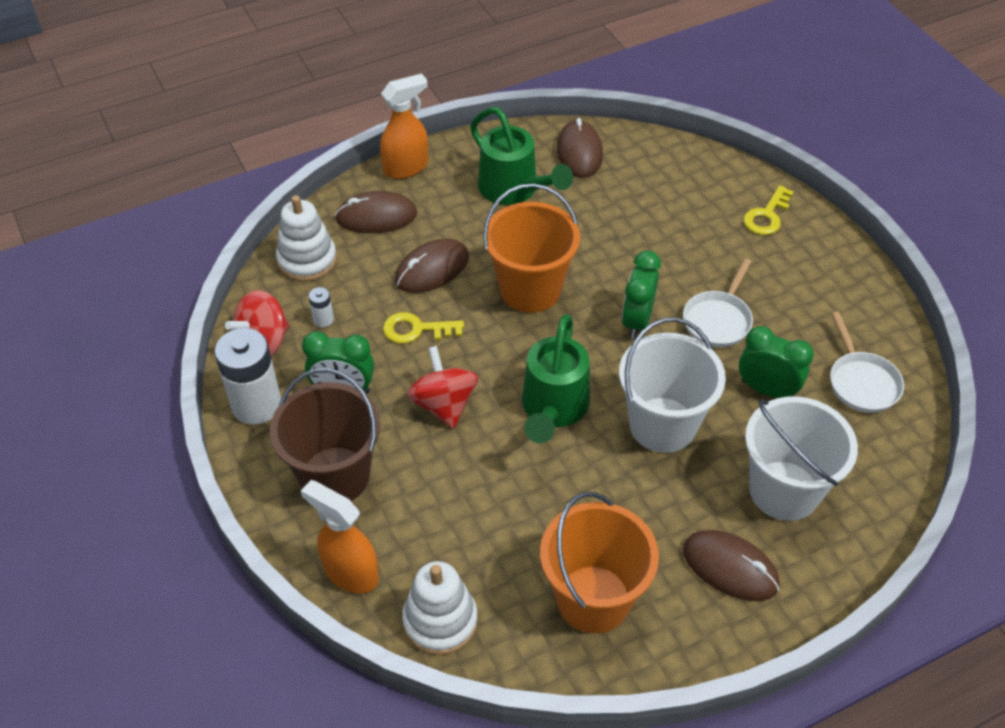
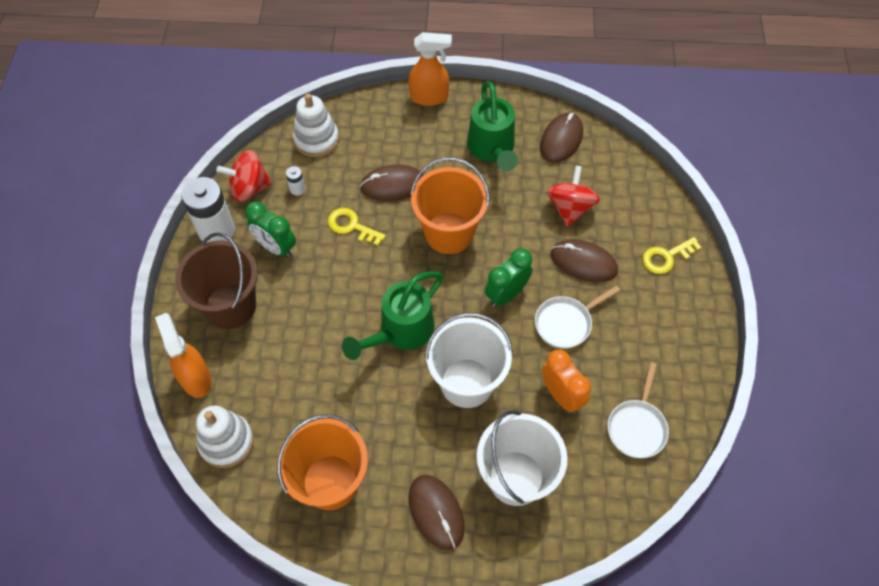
camera: 30 degrees right, 10 degrees up
brown mouse [335,191,417,233] -> brown mouse moved to [550,239,618,282]
red spinning top [407,346,478,429] -> red spinning top moved to [547,166,600,227]
green clock [739,326,814,398] -> orange clock [542,349,591,413]

